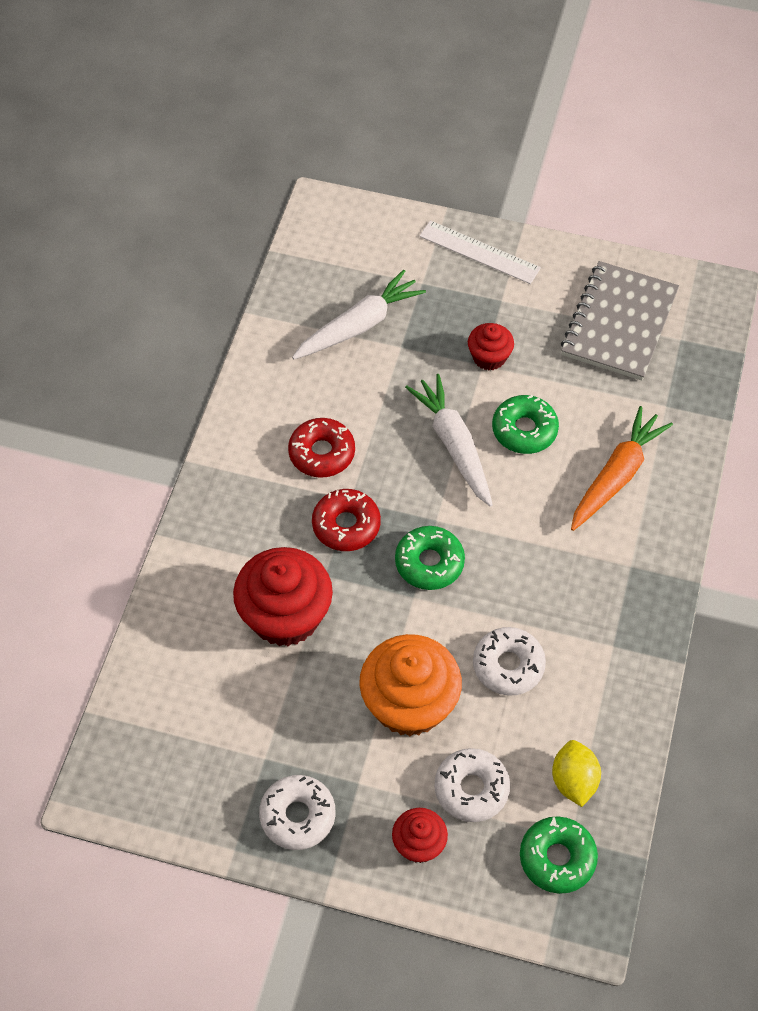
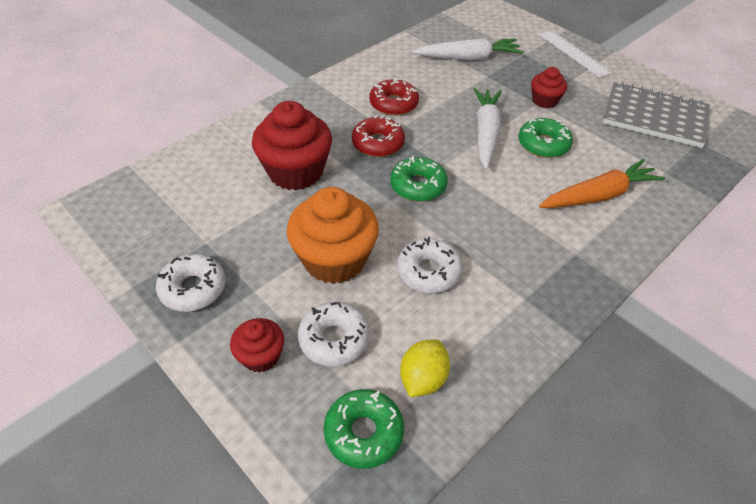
camera: 30 degrees right, 10 degrees down
grey notebook [561,261,679,381] -> grey notebook turned 60 degrees clockwise [602,82,710,148]

